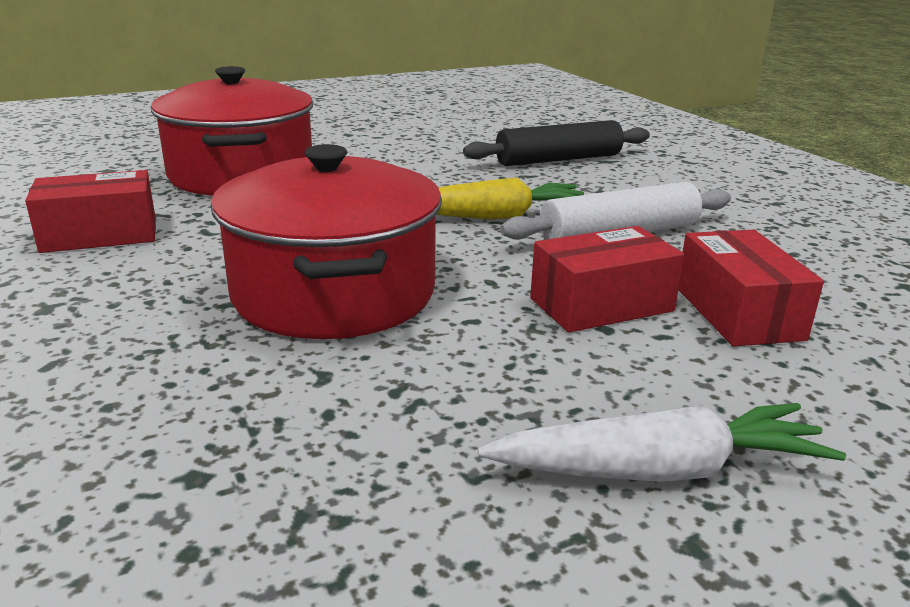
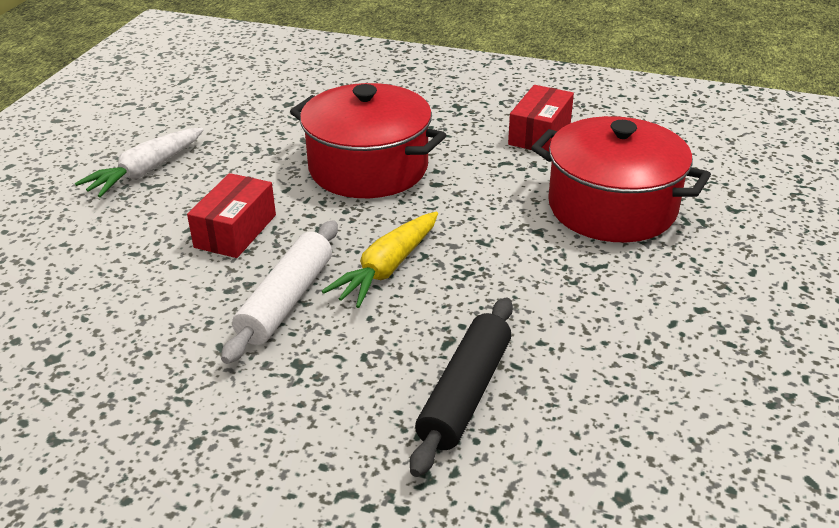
camera: 135 degrees right, 10 degrees up
red box [679,230,824,346] -> none

